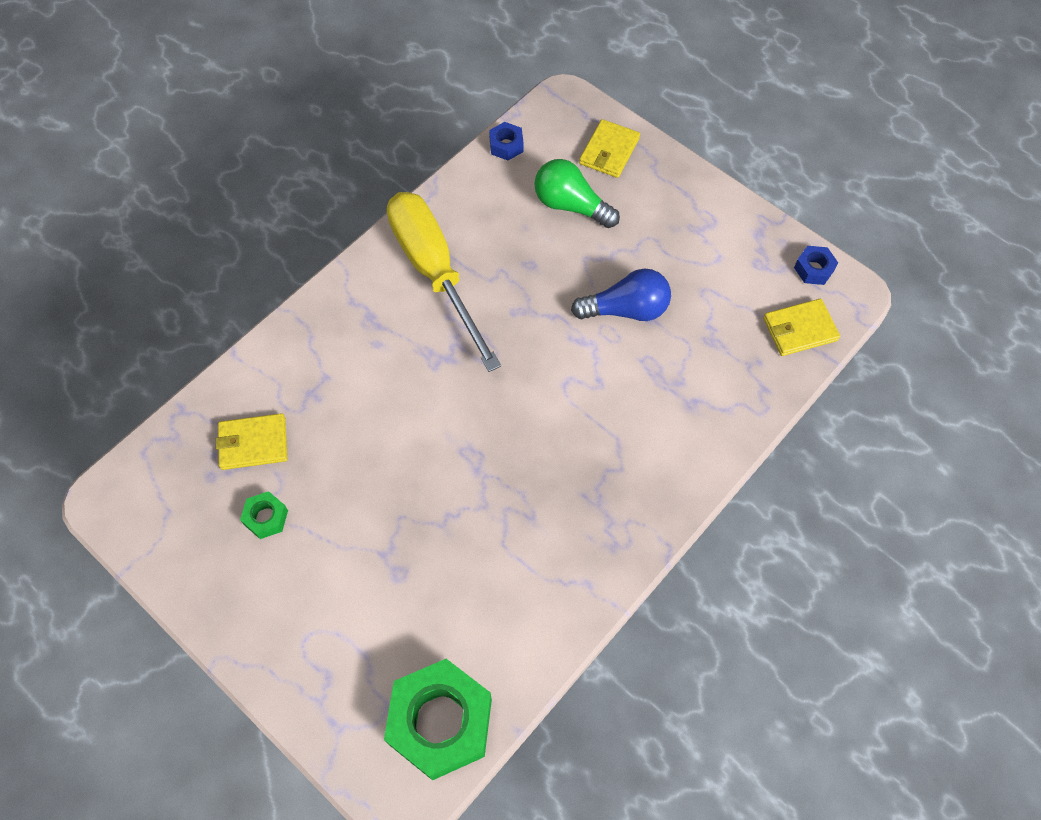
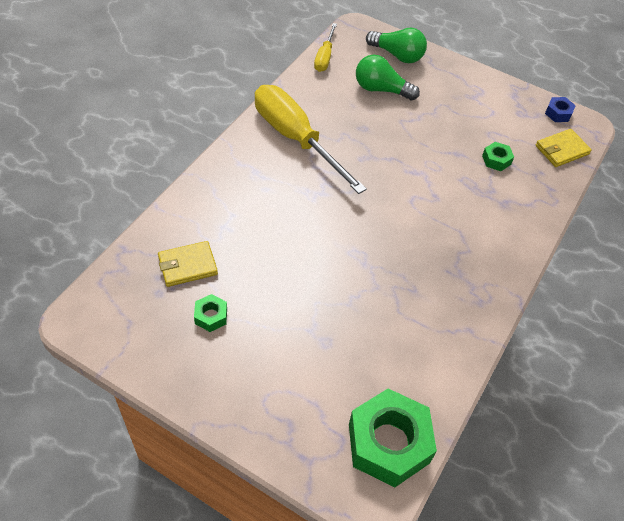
camera: 15 degrees left, 10 degrees down
blue nut [489,122,524,160] -> yellow screwdriver [314,23,337,72]
blue light bulb [571,268,671,321] -> none
yellow wallet [579,119,640,178] -> green light bulb [366,28,427,63]
none -> green nut [482,142,514,171]

